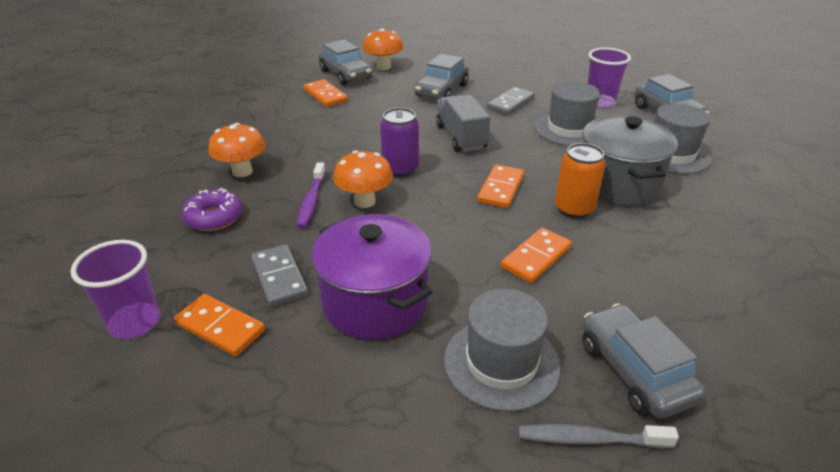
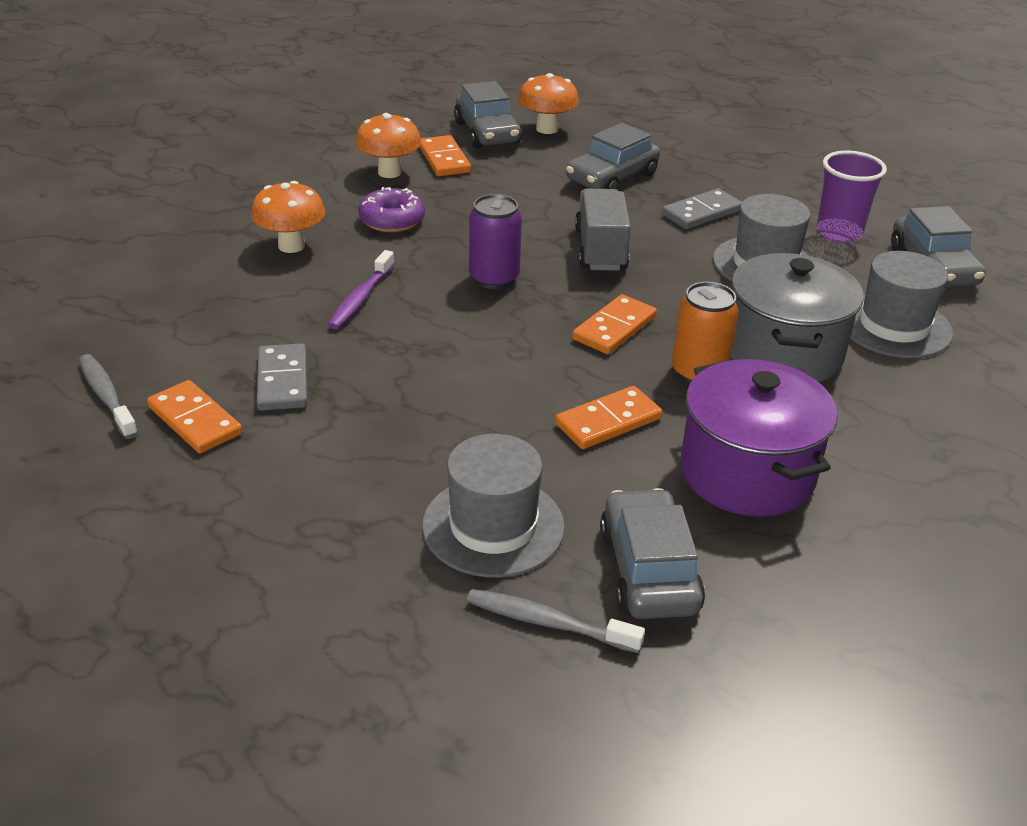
camera: 15 degrees right, 0 degrees up
purple cup [71,240,160,339] -> grey toothbrush [79,354,138,439]
purple donut [181,188,242,231] -> purple donut moved to [358,187,425,232]
purple pot [312,214,432,340] -> purple pot moved to [681,359,838,517]
orange mushroom [333,150,393,208] -> orange mushroom moved to [356,113,421,178]

